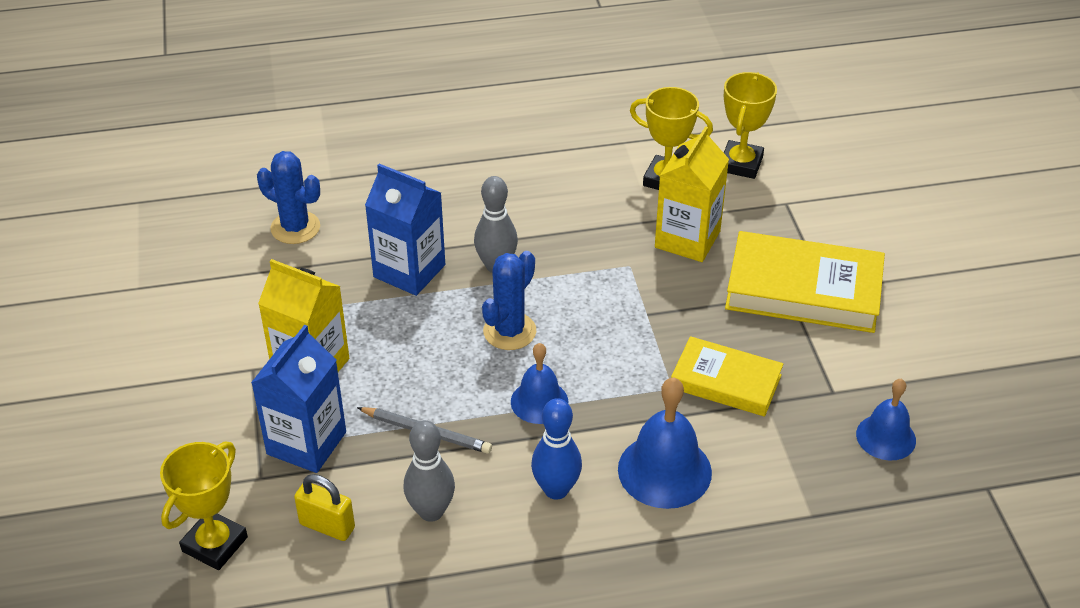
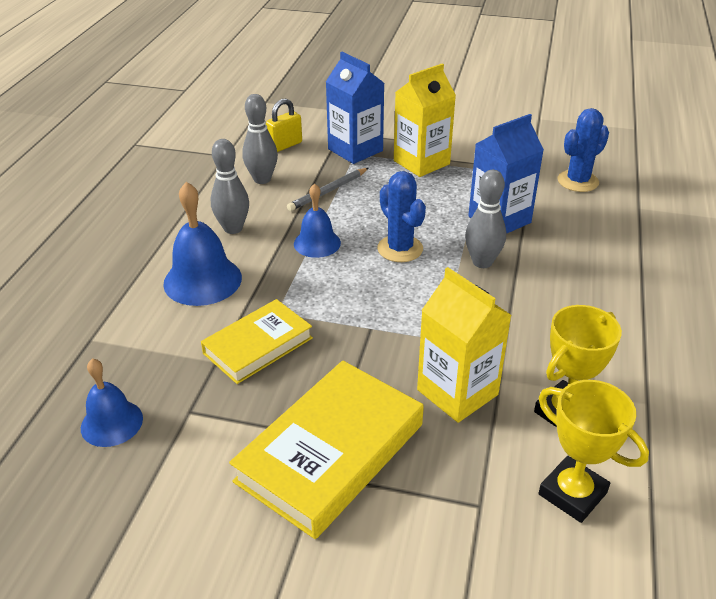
camera: 115 degrees right, 5 degrees down
yellow trophy [160,441,248,570] -> none
blue bowling pin [531,398,582,500] -> grey bowling pin [211,139,249,234]

